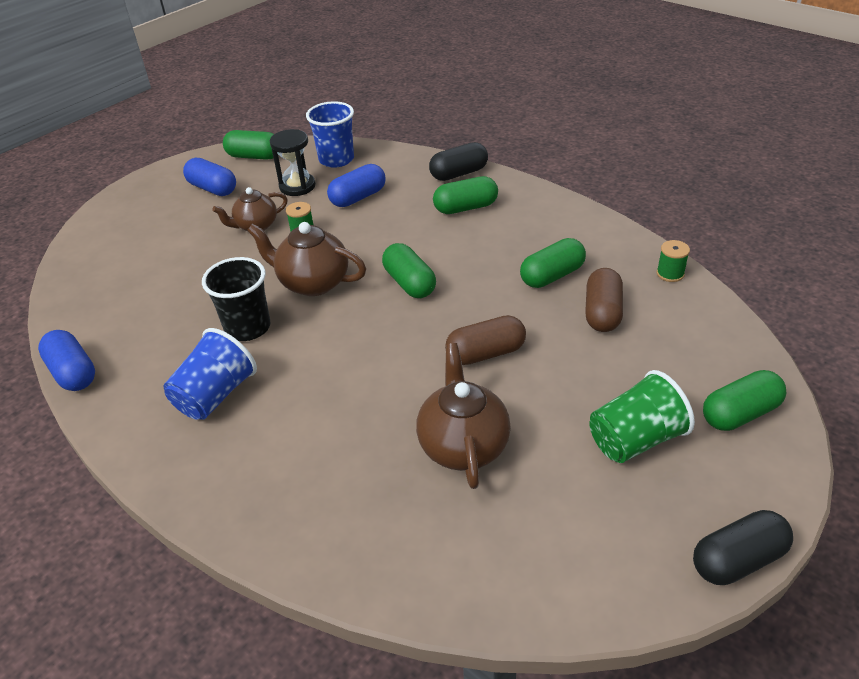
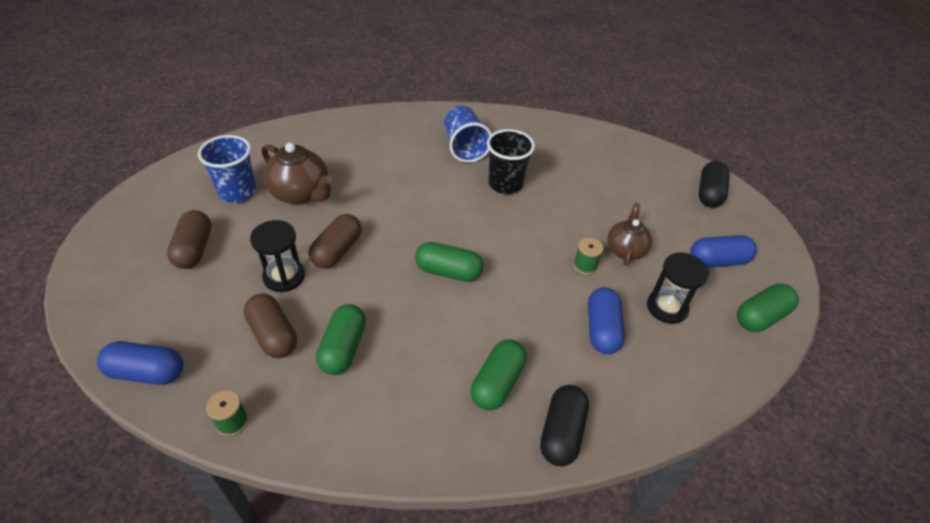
camera: 130 degrees right, 5 degrees up
blue capsule [38,330,95,391] -> blue capsule moved to [97,341,184,385]
brown teapot [247,222,366,296] -> none
blue cup [306,101,354,168] -> blue cup moved to [198,135,256,203]
green cup [590,370,695,463] -> brown capsule [167,210,212,269]
black capsule [693,510,793,585] -> black capsule moved to [698,161,730,208]
green capsule [703,370,786,431] -> none
none -> black hourglass [250,220,305,292]

